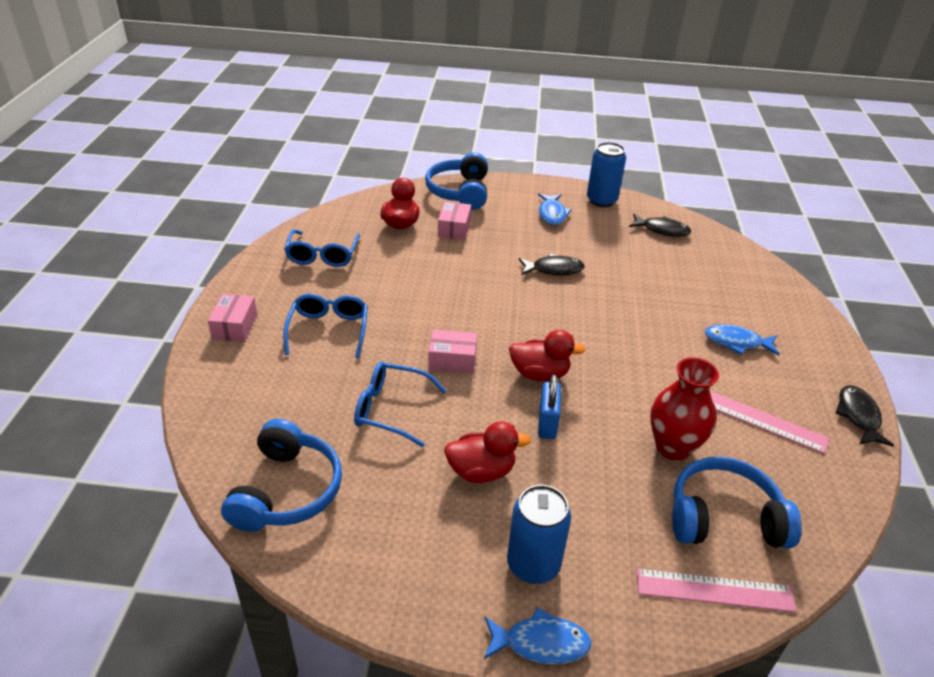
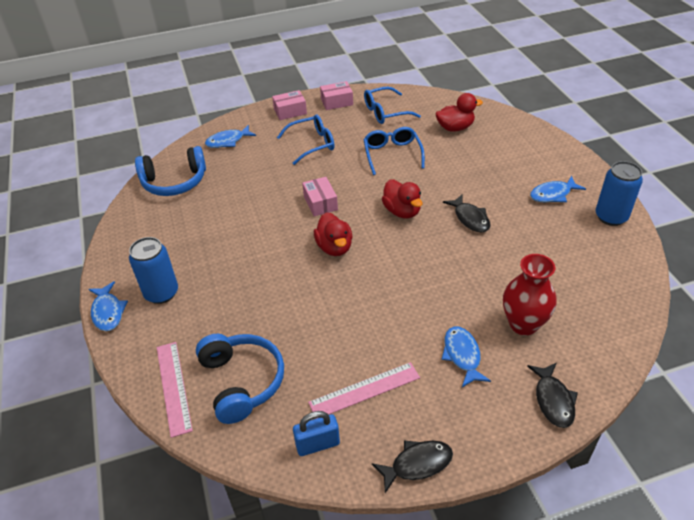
camera: 70 degrees right, 5 degrees up
blue glasses [354,362,446,447] -> blue glasses moved to [363,127,425,175]
blue headphones [425,152,488,210] -> none
pink box [438,202,471,240] -> pink box moved to [320,81,353,110]
red duck [444,421,531,483] -> red duck moved to [382,180,423,218]
blue padlock [538,375,561,439] -> blue padlock moved to [293,411,340,456]
black fish [629,214,691,237] -> black fish moved to [527,363,578,428]
red vase [651,357,719,461] -> red vase moved to [503,254,556,336]
pink ruler [710,391,829,454] -> pink ruler turned 60 degrees clockwise [308,362,420,419]
none -> blue fish [205,125,256,148]

